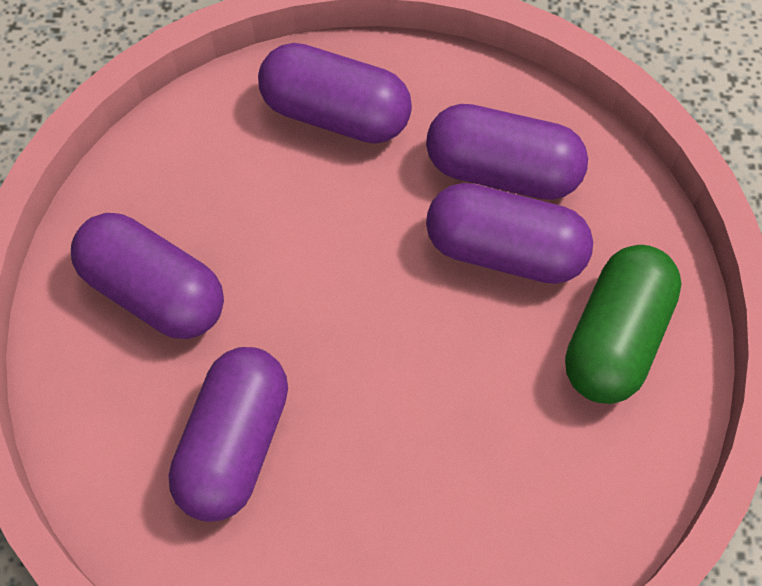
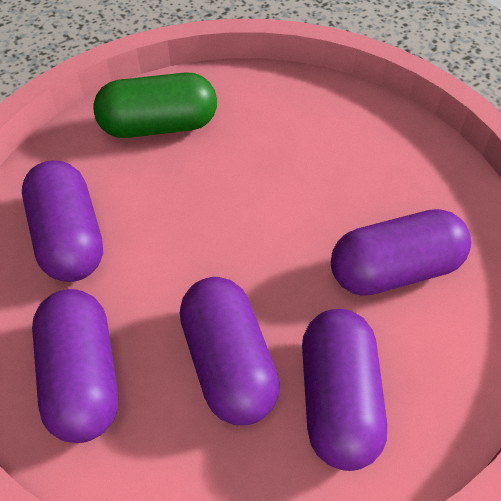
camera: 125 degrees left, 10 degrees down
purple capsule [426,183,593,284] -> purple capsule moved to [180,277,280,425]

